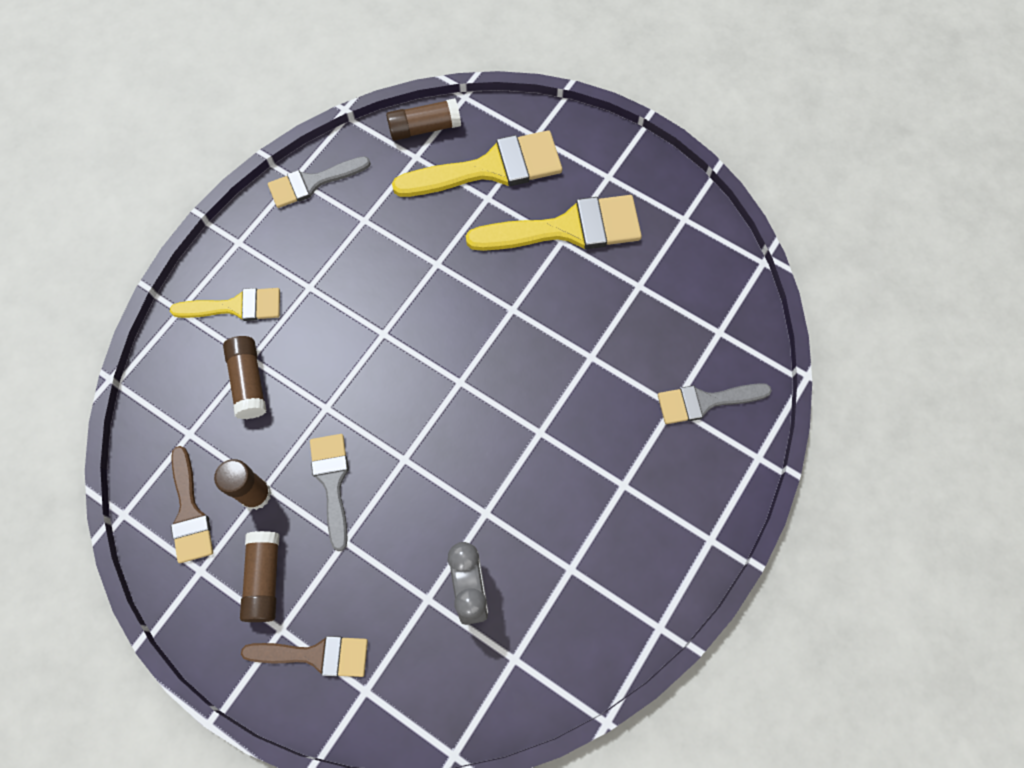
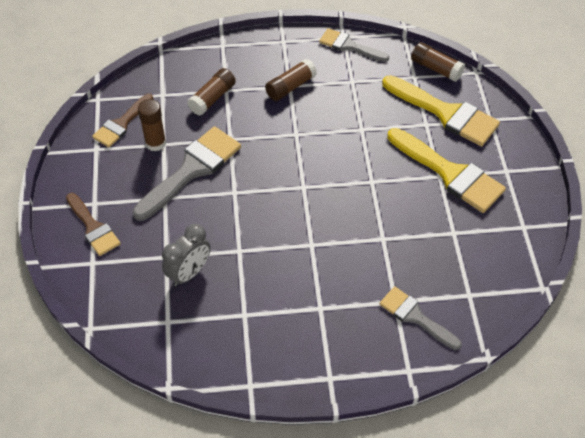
camera: 50 degrees right, 15 degrees down
yellow brush [170,288,280,321] -> none
brown glue stick [240,531,280,622] -> brown glue stick moved to [265,59,317,101]
grey brush [310,434,349,551] -> grey brush [132,126,241,221], size x1.64

